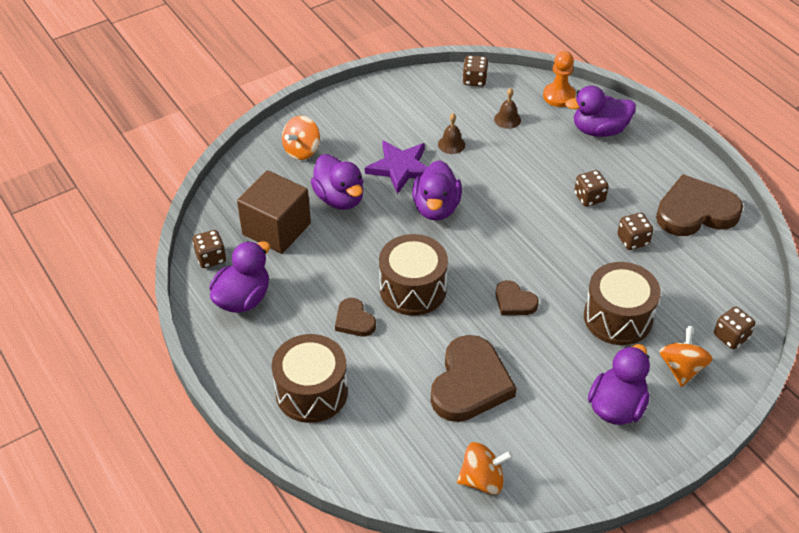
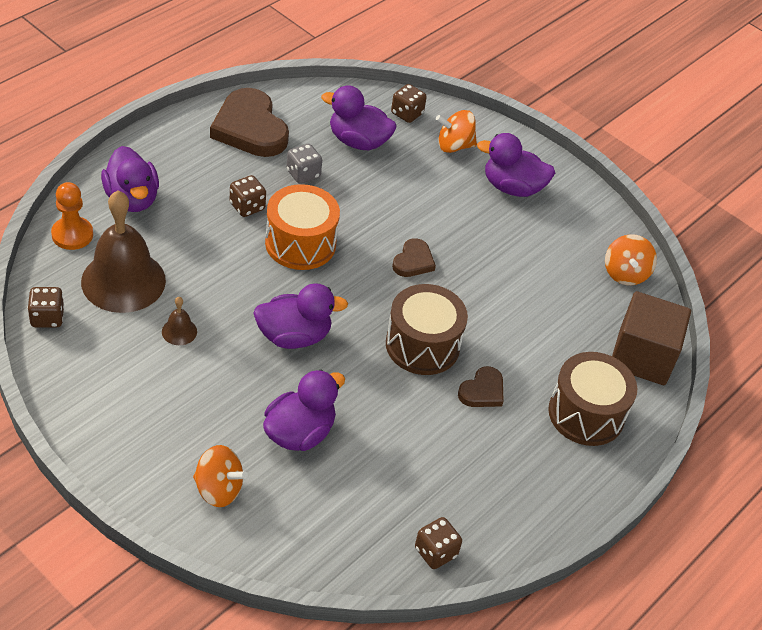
camera: 110 degrees left, 0 degrees up
purple duck [210,241,270,313] -> purple duck moved to [321,85,397,150]
brown cube [237,170,311,254] -> brown cube moved to [612,291,691,385]
purple star [365,140,427,194] -> none
brown heart [431,335,516,422] -> none
orange spinning top [457,442,513,495] -> orange spinning top turned 150 degrees counterclockwise [605,234,657,285]
brown bell [494,88,521,129] -> brown bell [81,190,166,313], size x2.43
brown drum [584,262,661,345] -> none
brown dice [617,213,653,250] -> grey dice [286,144,322,184]
none -> orange drum [265,184,340,270]

